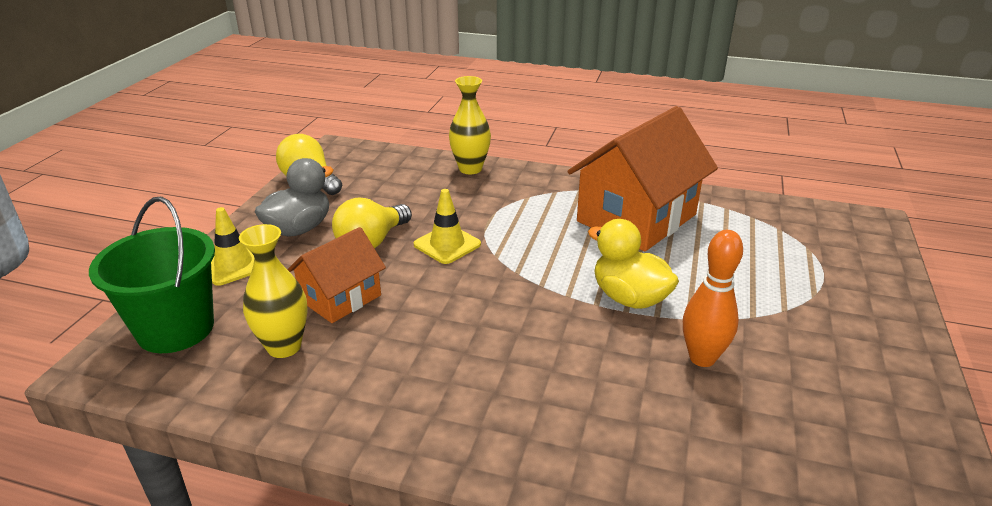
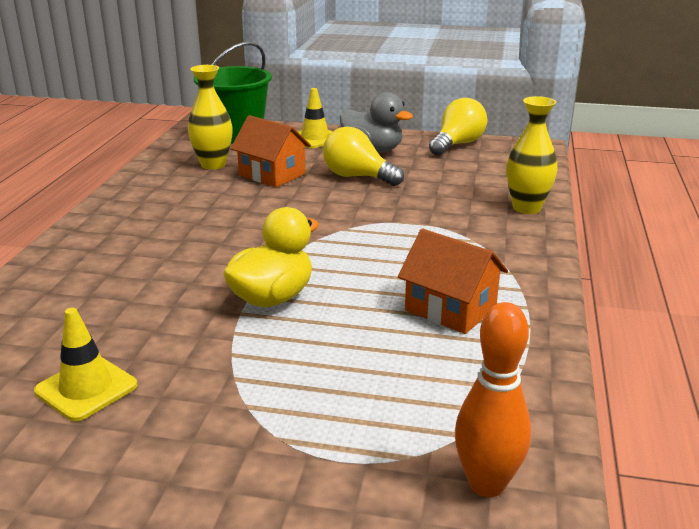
camera: 85 degrees right, 5 degrees down
yellow traffic cone [414,189,481,264] -> yellow traffic cone moved to [34,308,138,421]
orange house [567,106,718,251] -> orange house [398,229,508,334], size x0.56
orange bowling pin [683,230,743,367] -> orange bowling pin moved to [455,302,531,497]

